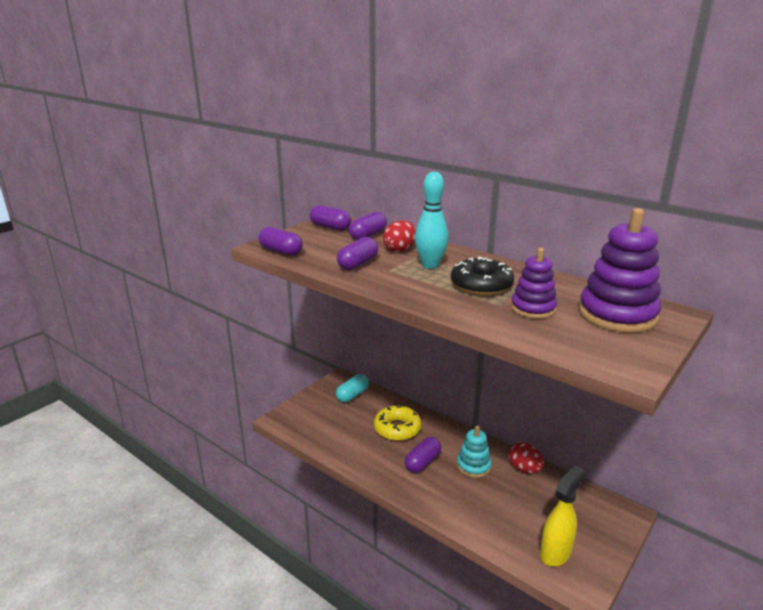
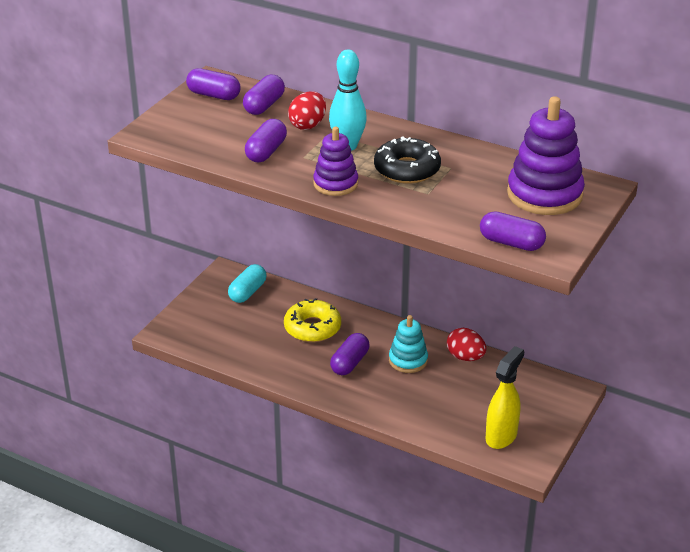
camera: 10 degrees left, 10 degrees up
purple capsule [259,227,303,256] -> purple capsule moved to [480,211,546,251]
purple stacking toy [511,248,557,319] -> purple stacking toy moved to [313,127,358,196]

